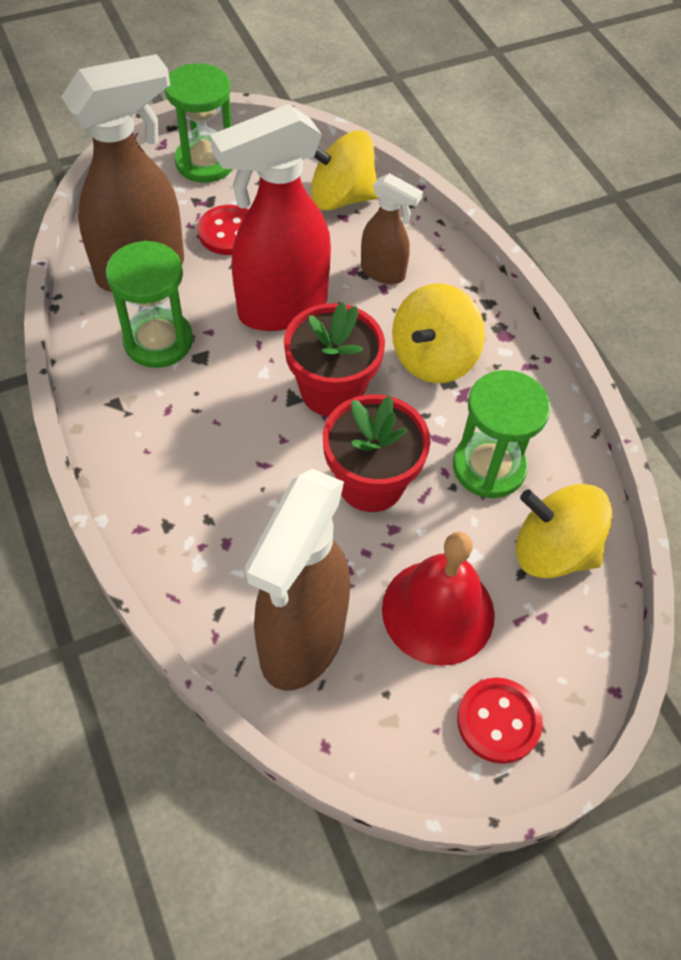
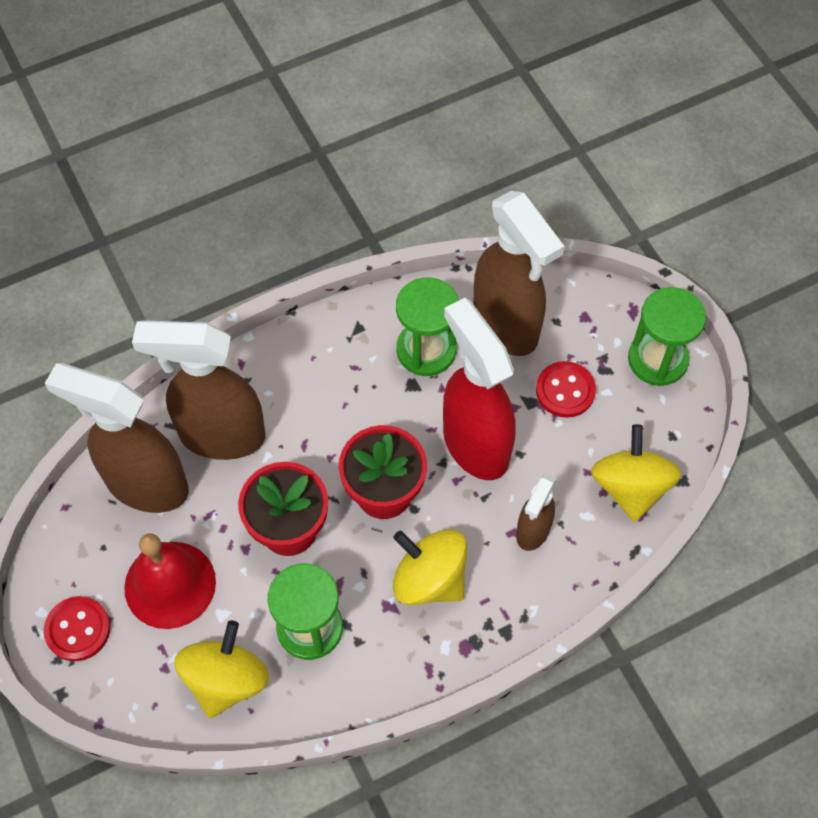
camera: 90 degrees right, 5 degrees up
none -> brown spray bottle [132,320,265,460]

